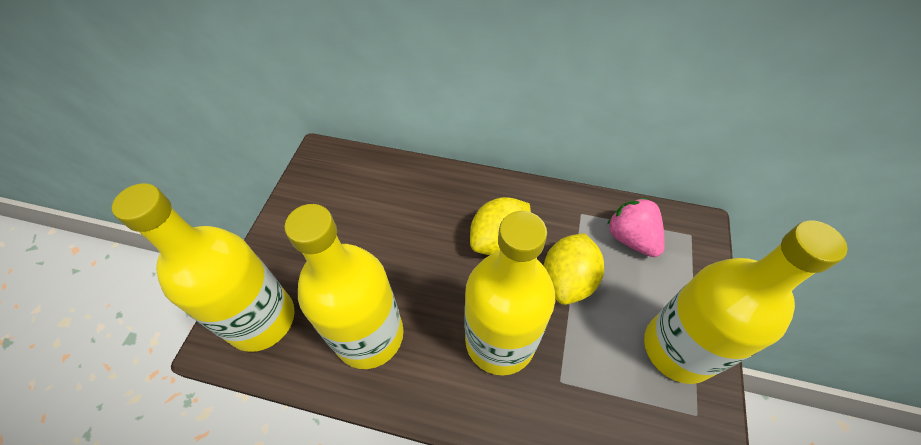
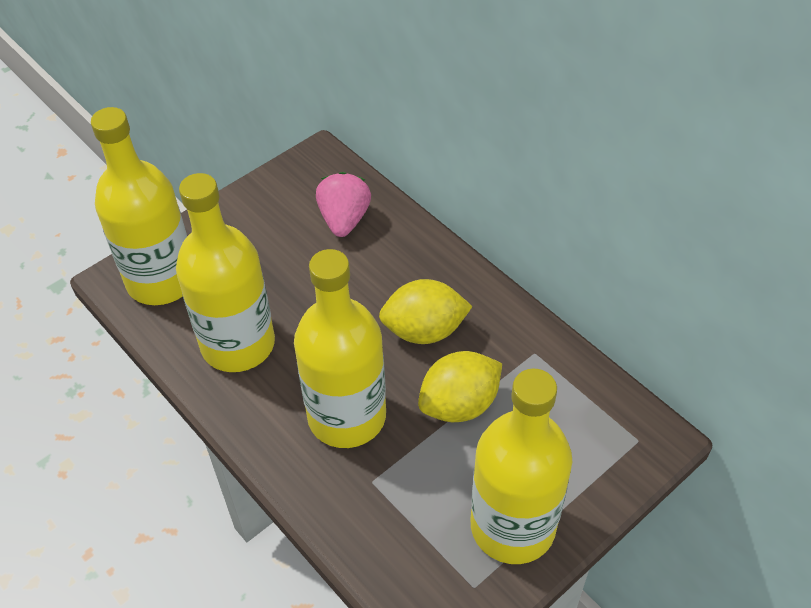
camera: 35 degrees right, 5 degrees down
pink strawberry [607,198,665,257] -> pink strawberry moved to [316,172,371,237]

